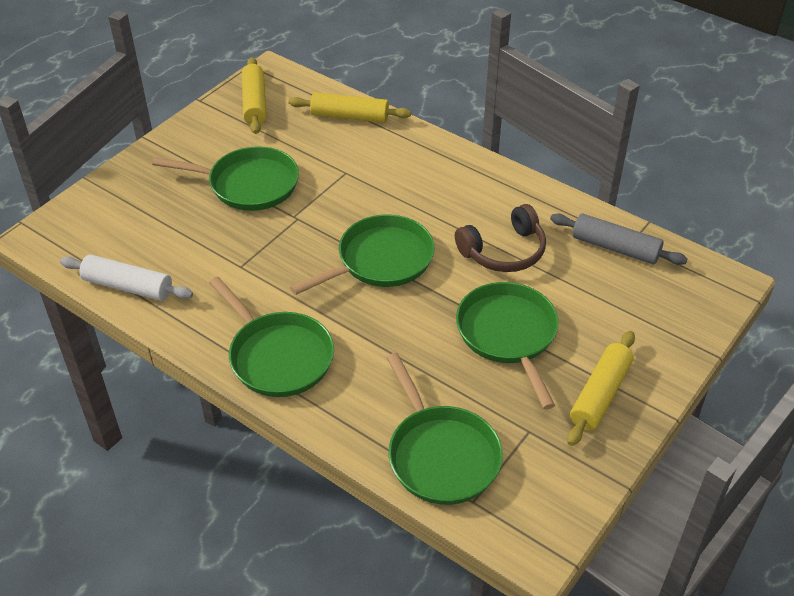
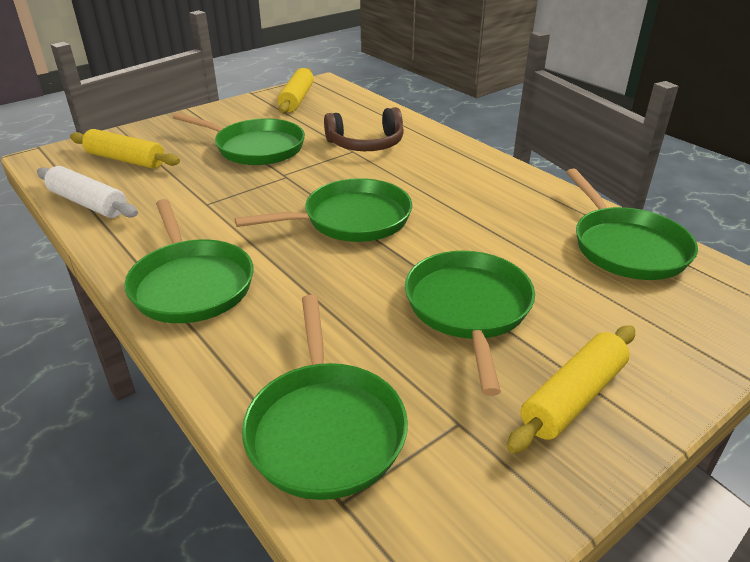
camera: 15 degrees right, 10 degrees down
yellow rolling pin [289,92,411,123] -> yellow rolling pin moved to [70,129,180,169]
brown headphones [455,204,546,272] -> brown headphones moved to [324,107,404,151]
grey rolling pin [550,214,688,265] -> green pan [566,169,698,280]

